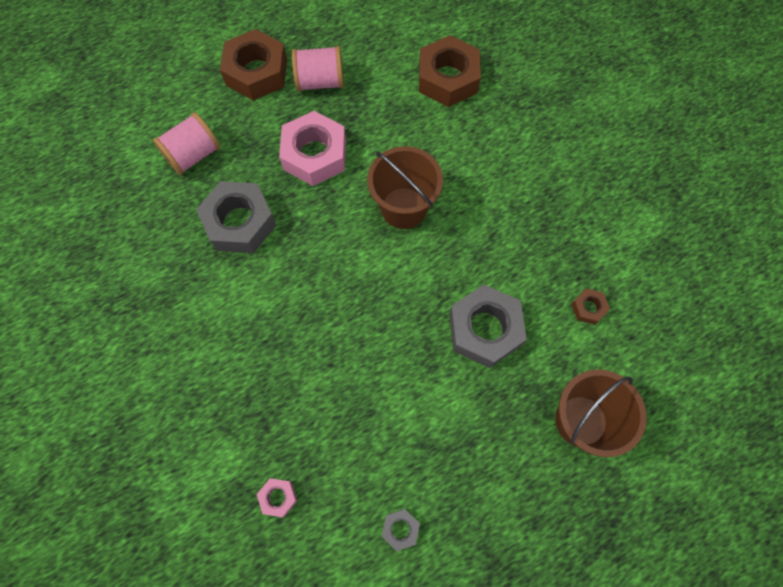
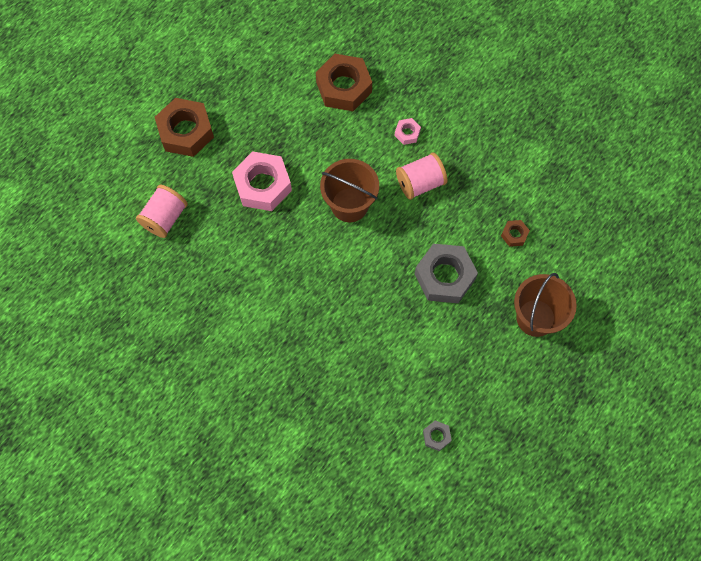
camera: 20 degrees left, 0 degrees up
grey nut [196,181,276,253] -> none
pink nut [256,478,297,517] -> pink nut moved to [395,118,421,145]
pink spool [292,46,344,92] -> pink spool moved to [396,153,447,200]

